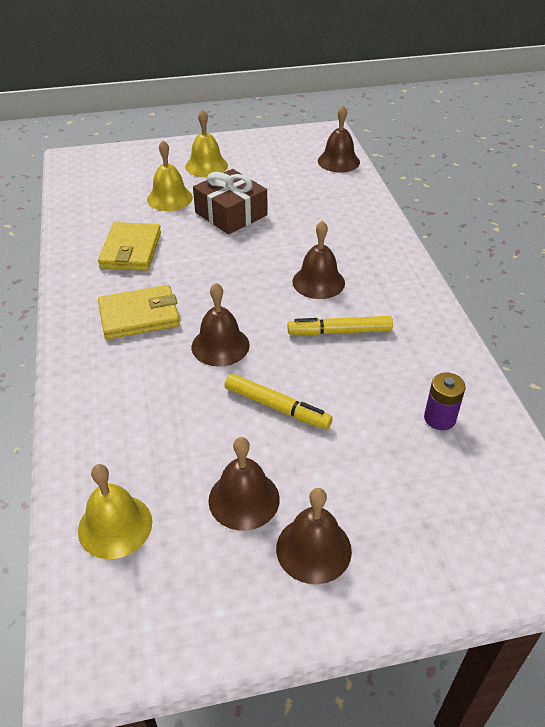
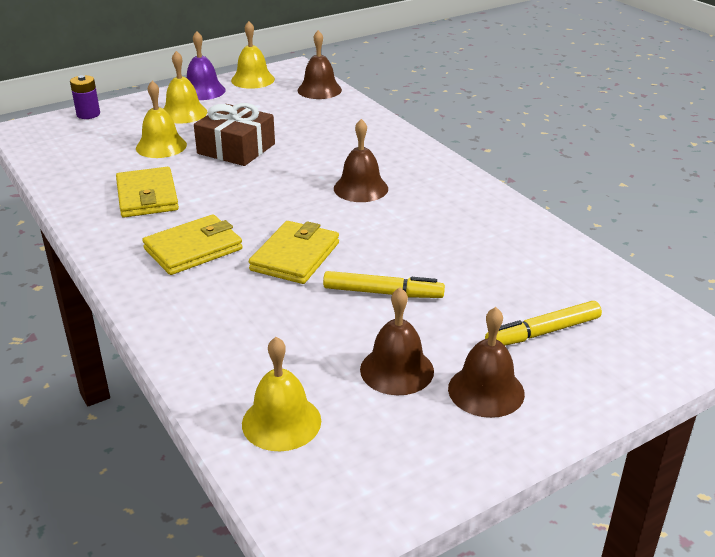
camera: 20 degrees left, 10 degrees down
brown bell [192,283,250,367] -> yellow wallet [249,221,339,284]
yellow marker [288,316,393,335] -> yellow marker moved to [485,301,602,346]
purple battery [424,373,466,430] -> purple battery moved to [70,75,100,119]
none -> purple bell [187,31,226,100]
none -> yellow bell [231,21,275,89]

